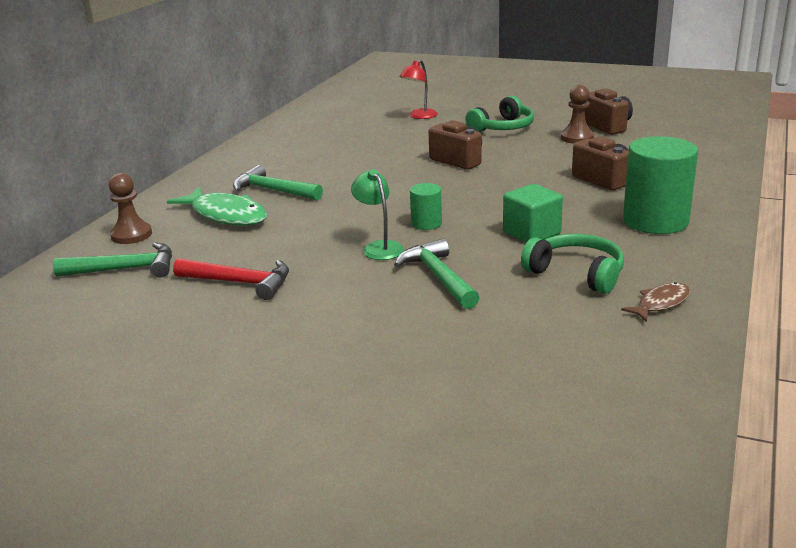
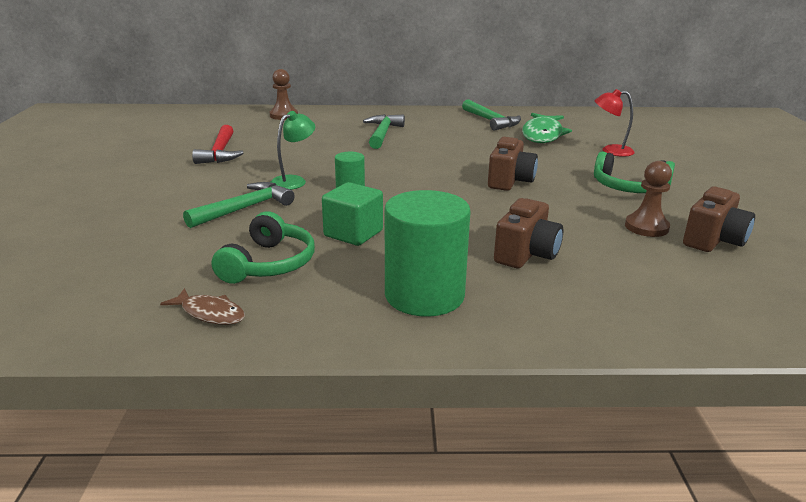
camera: 65 degrees right, 0 degrees up
green hammer [53,243,172,277] -> green hammer moved to [462,99,521,131]
green fish [167,187,267,226] -> green fish moved to [522,113,572,143]

